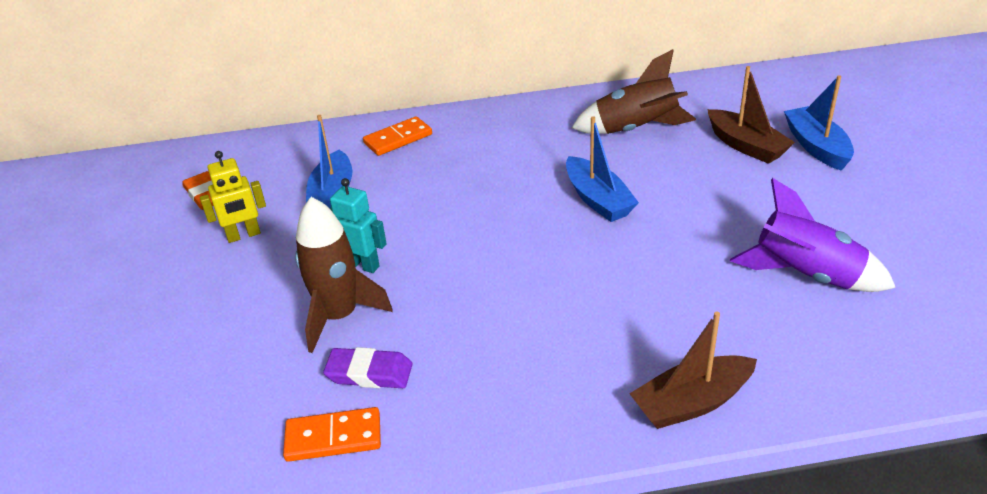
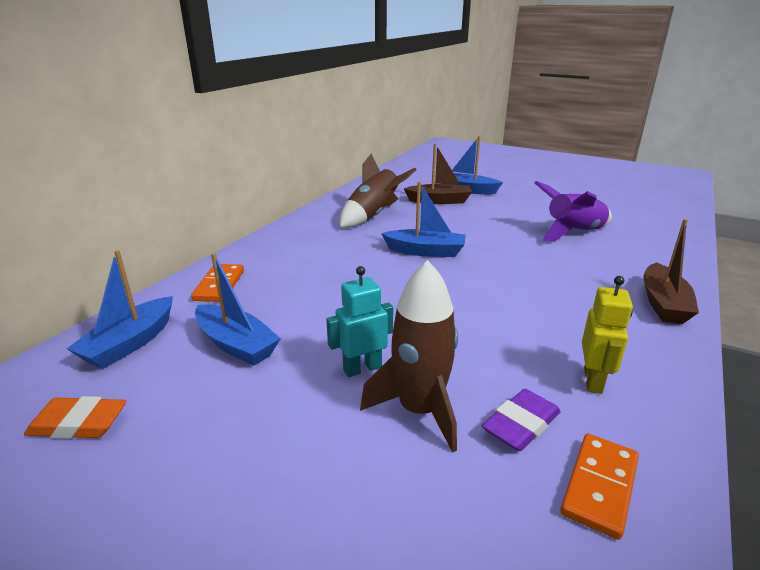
camera: 55 degrees left, 10 degrees down
yellow robot [200,151,266,243] -> yellow robot moved to [582,276,633,394]
none -> blue boat [67,250,173,369]

